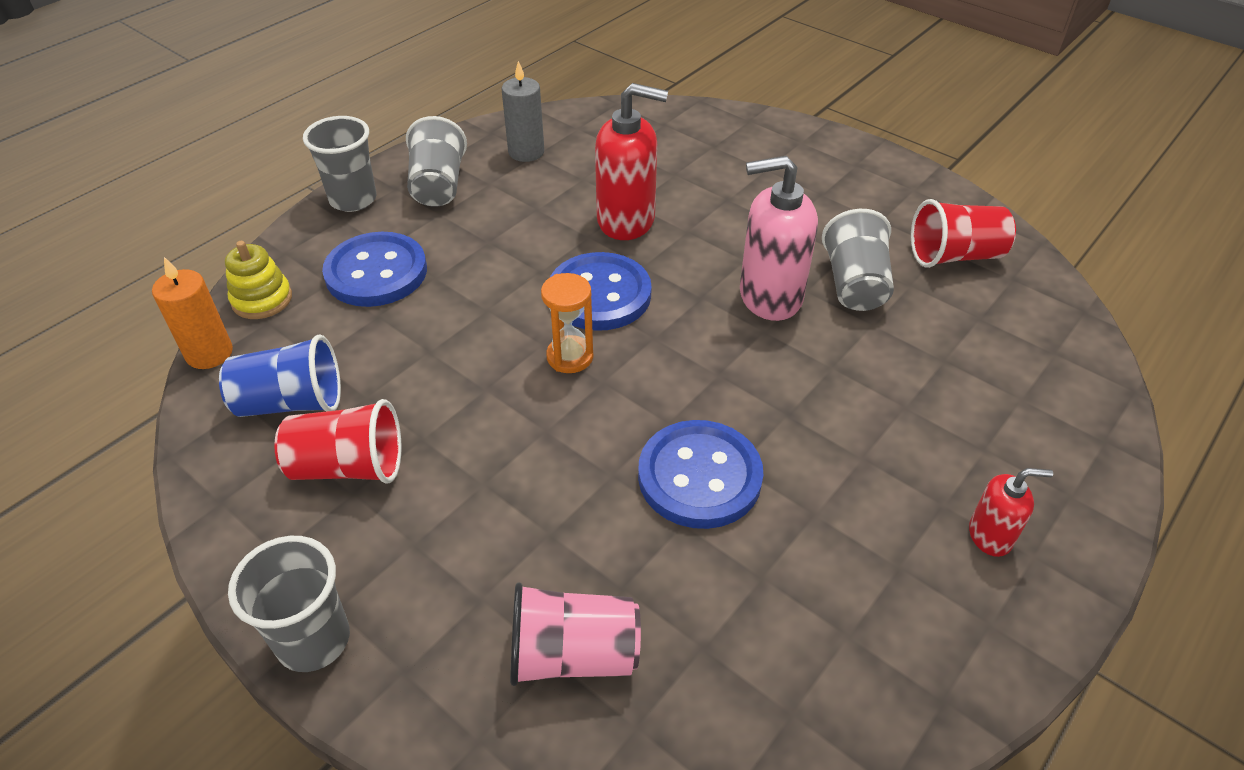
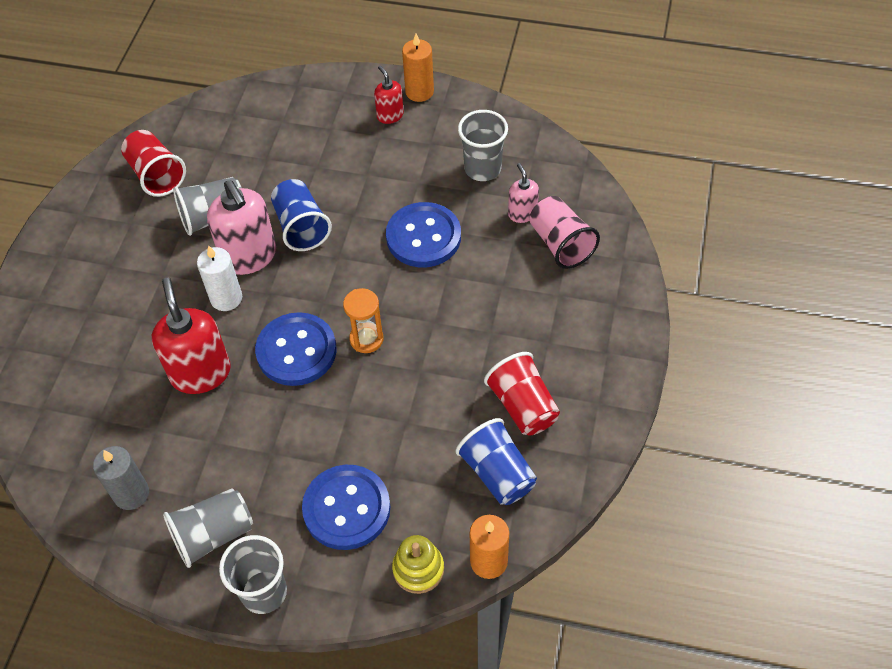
camera: 115 degrees left, 10 degrees up
grey cup [228,536,350,672] -> grey cup moved to [458,110,508,181]
none -> white candle [197,245,242,311]
none -> blue cup [271,179,332,251]
none -> orange candle [402,34,434,102]
none -> pink soap dispenser [508,163,539,223]

